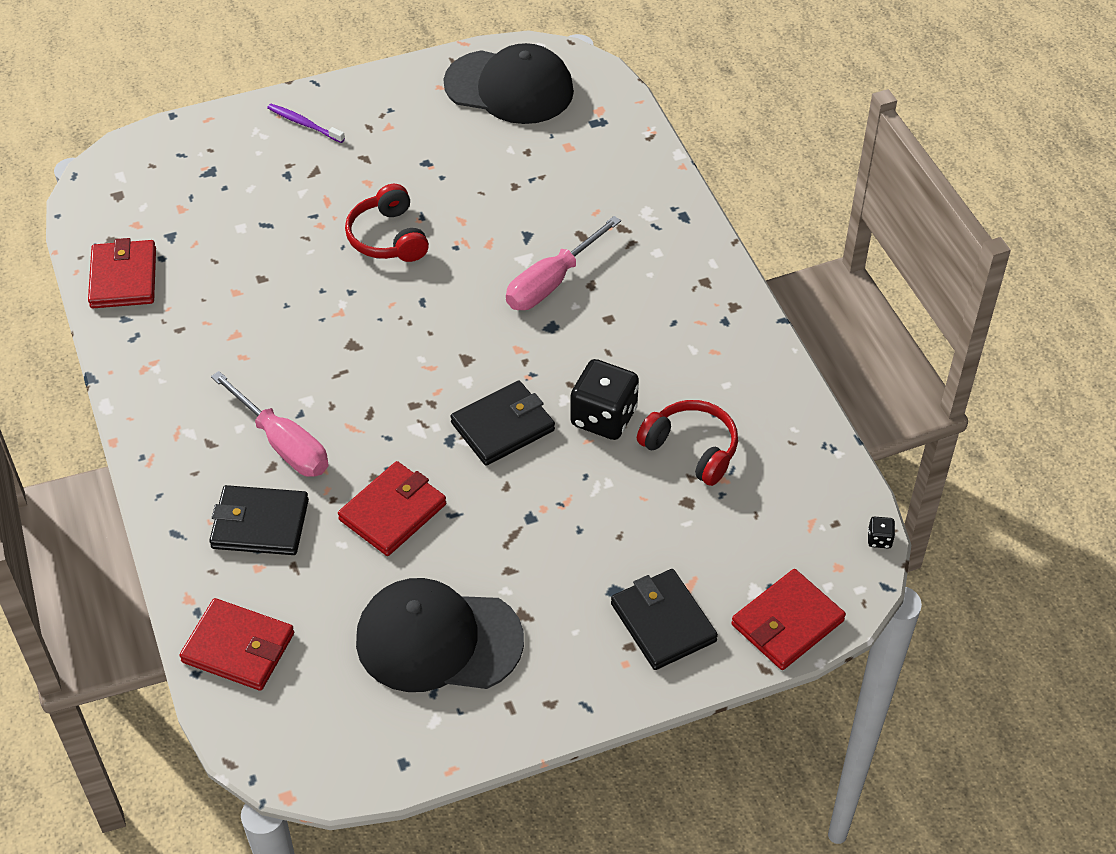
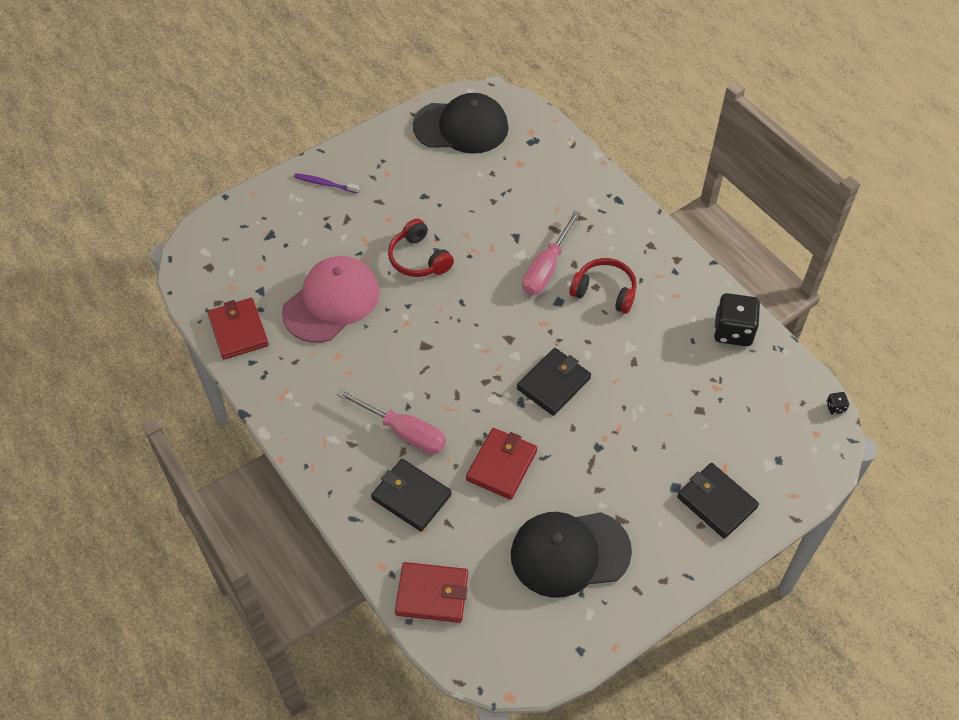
camera: 15 degrees left, 5 degrees up
black wallet [209,485,309,555] -> black wallet turned 45 degrees clockwise [371,459,452,532]
black dice [570,359,639,440] -> black dice moved to [714,293,760,346]
red headphones [637,400,738,486] -> red headphones moved to [569,258,637,314]
red wallet [731,569,846,670] -> none
none -> pink cap [282,256,380,343]

